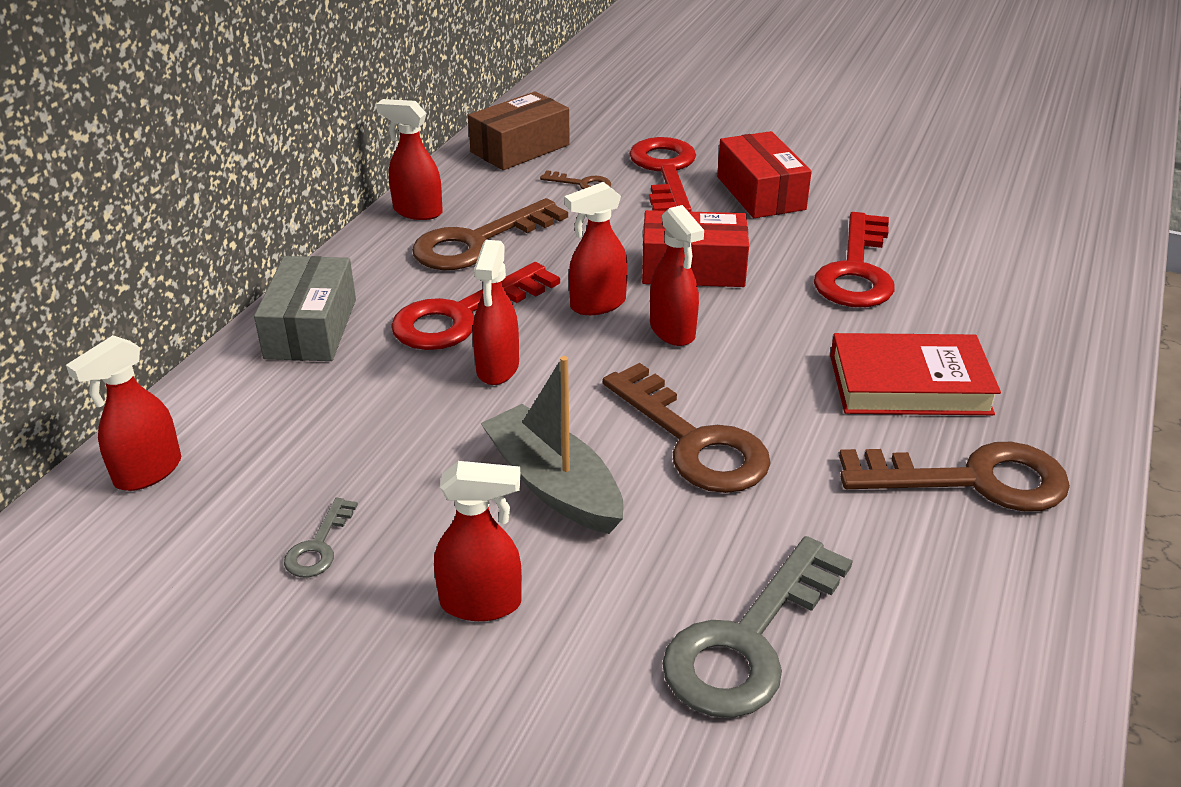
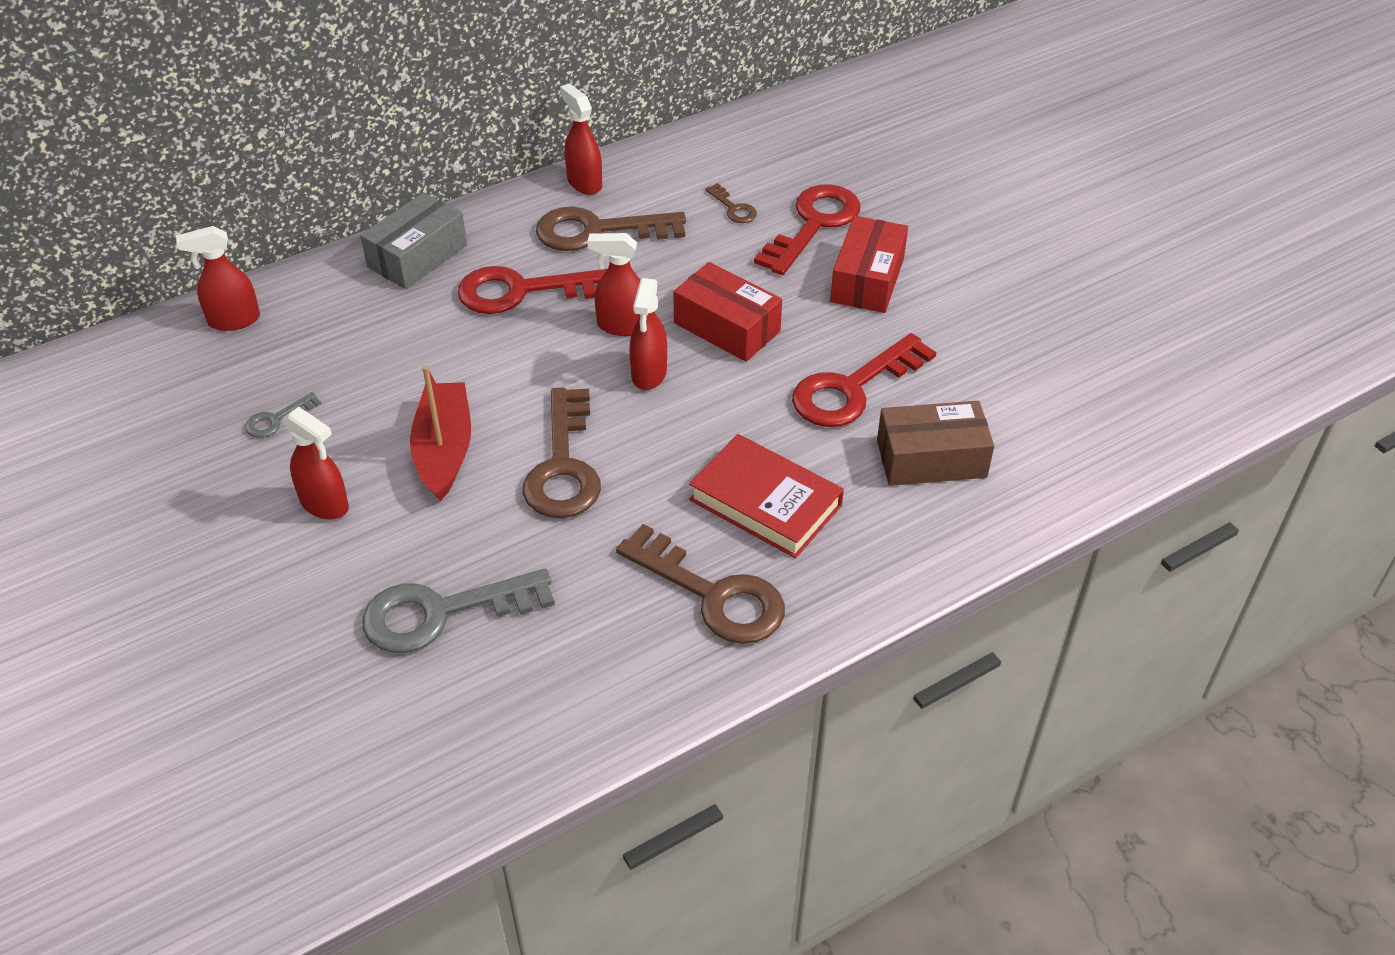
camera: 35 degrees right, 10 degrees up
brown box [468,91,570,170] -> brown box moved to [877,401,994,486]
red spray bottle [473,240,519,385] -> none
grey boat [481,356,624,534] -> red boat [410,365,471,501]

